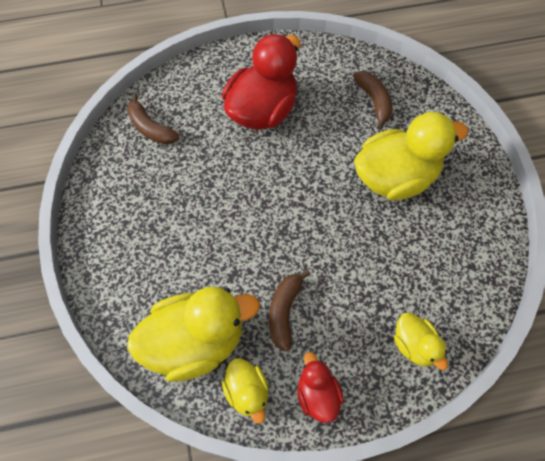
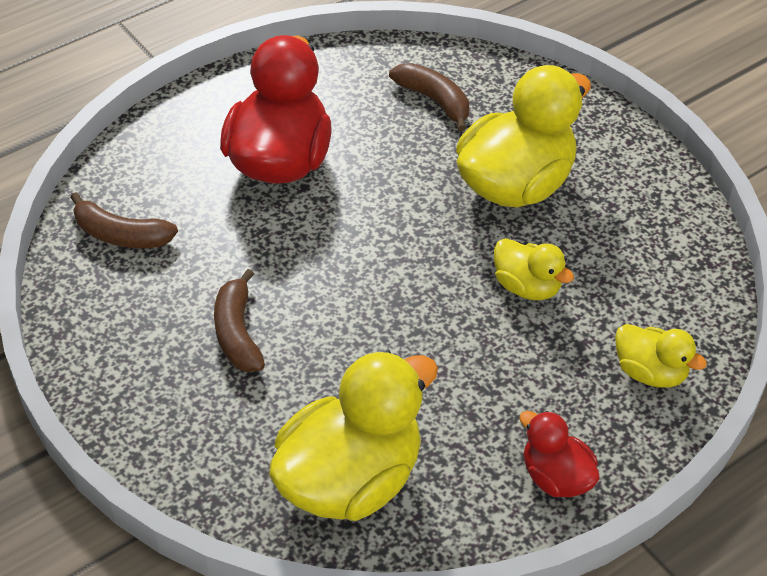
camera: 25 degrees left, 15 degrees down
yellow duck [222,358,268,424] -> yellow duck moved to [494,238,574,300]
brown banana [269,269,310,351] -> brown banana moved to [214,269,265,372]

